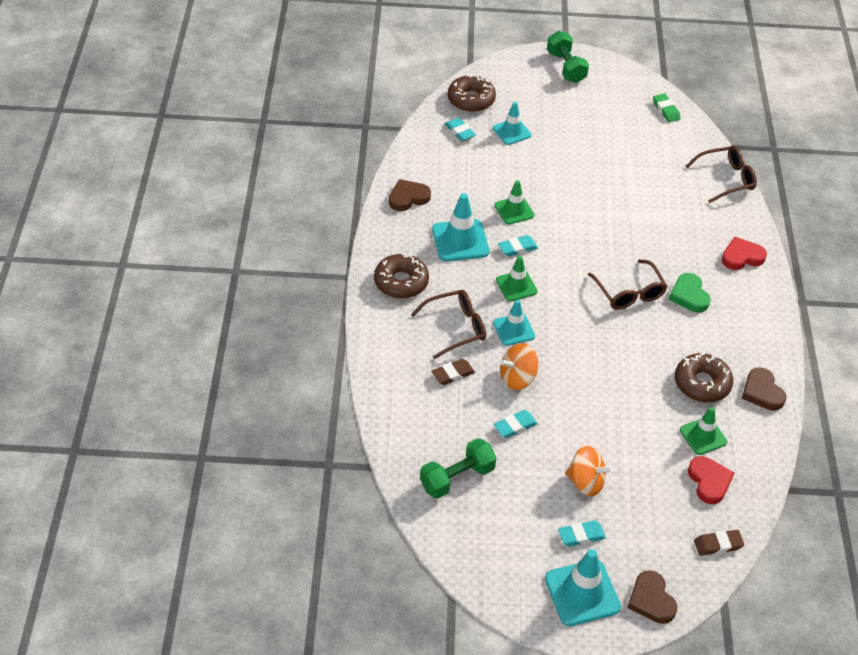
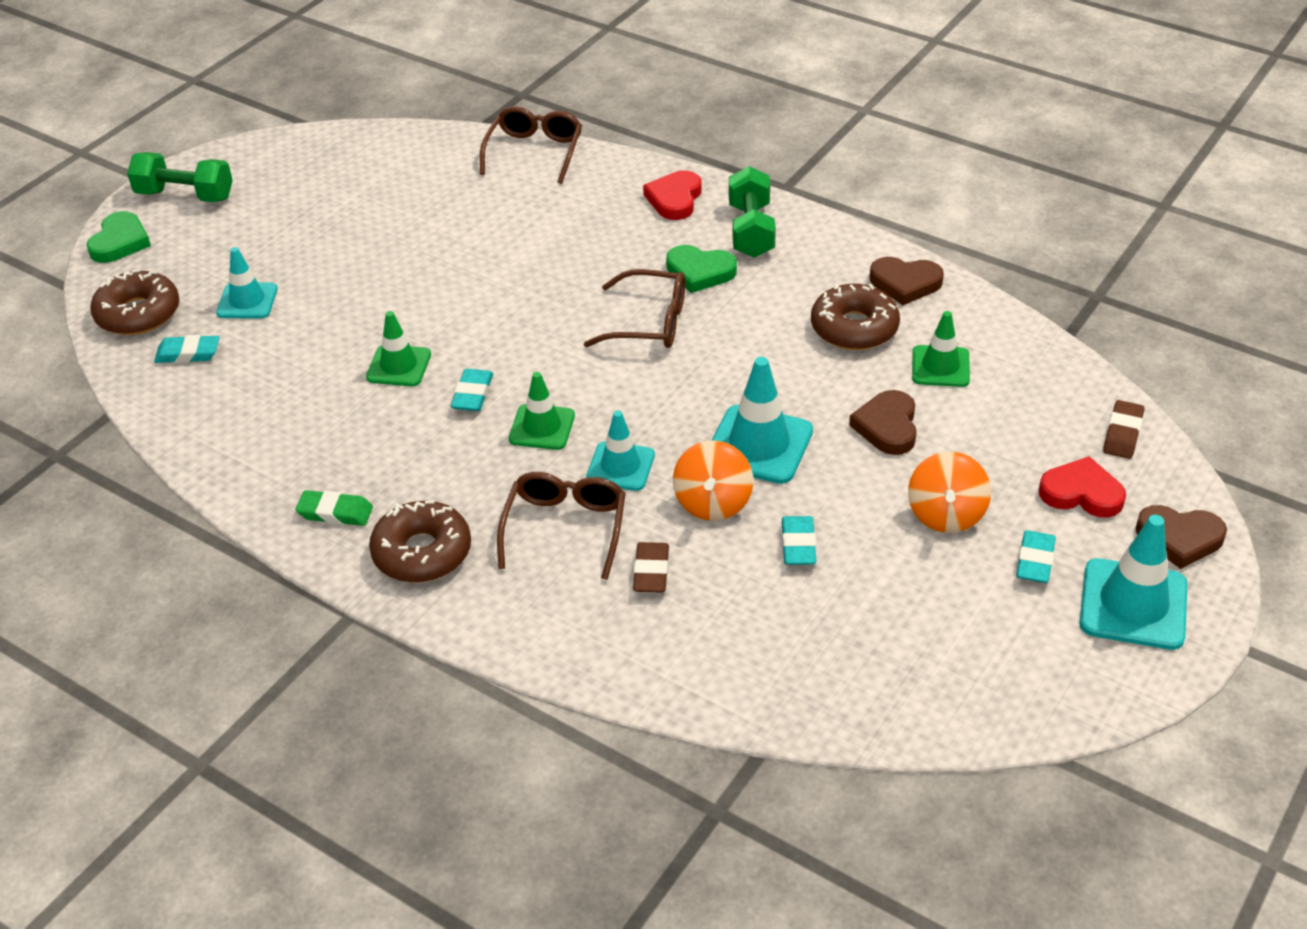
camera: 55 degrees left, 5 degrees down
brown heart [389,179,431,211] -> brown heart moved to [849,390,917,455]
green dumbbell [420,438,497,499] -> green dumbbell moved to [729,166,776,258]
turquoise traffic cone [432,193,489,261] -> turquoise traffic cone moved to [712,357,813,484]
orange spinning top [565,446,614,497] -> orange spinning top turned 135 degrees clockwise [908,452,991,533]
green eraser [653,93,680,122] -> green eraser moved to [296,490,373,526]
red heart [688,456,735,504] -> red heart moved to [1039,456,1126,518]
none -> green heart [86,211,151,263]

